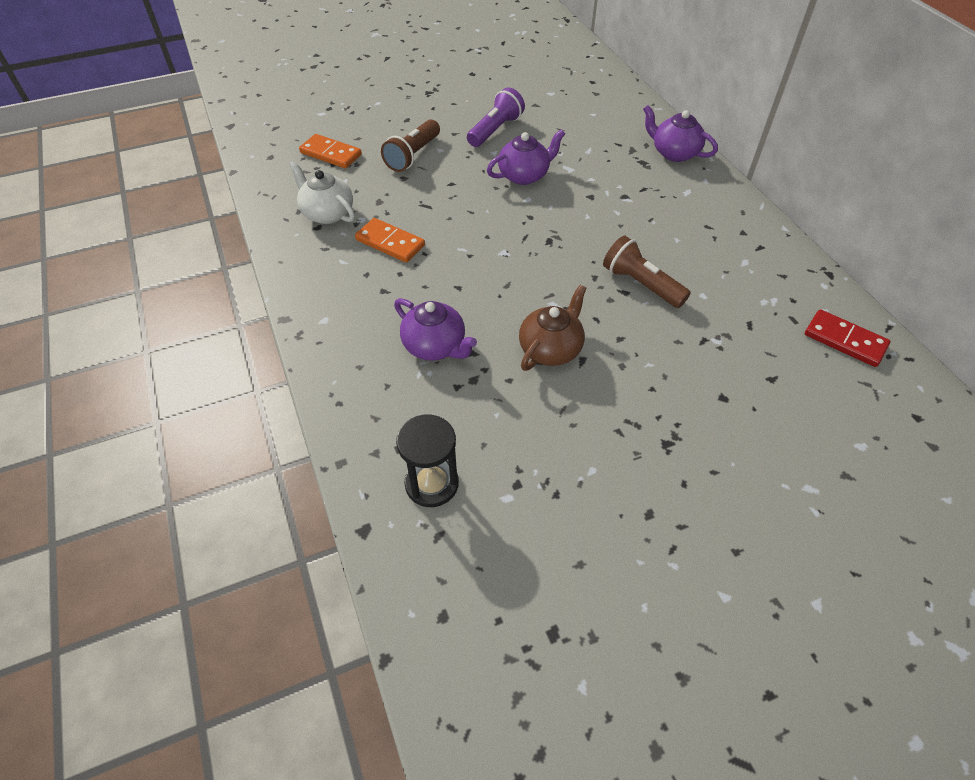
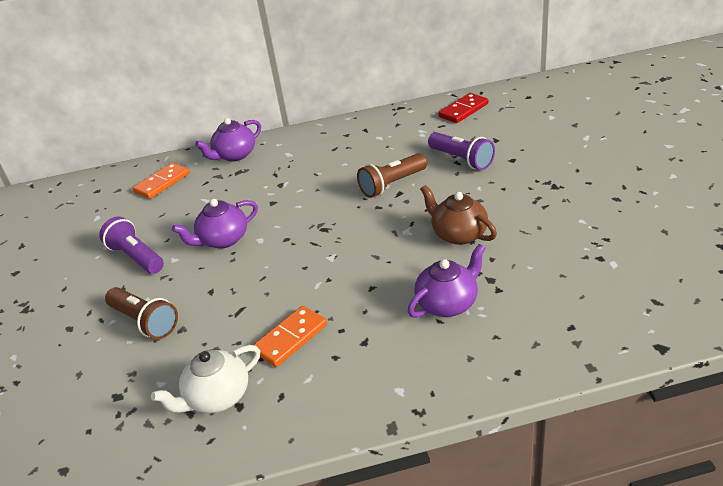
camera: 75 degrees left, 15 degrees down
orange domino [299,134,362,169] -> orange domino moved to [133,162,190,199]
black hourglass [396,415,459,507] -> none
purple teapot [487,129,565,185] -> purple teapot turned 105 degrees counterclockwise [172,199,258,249]
none -> purple flashlight [428,132,495,170]

